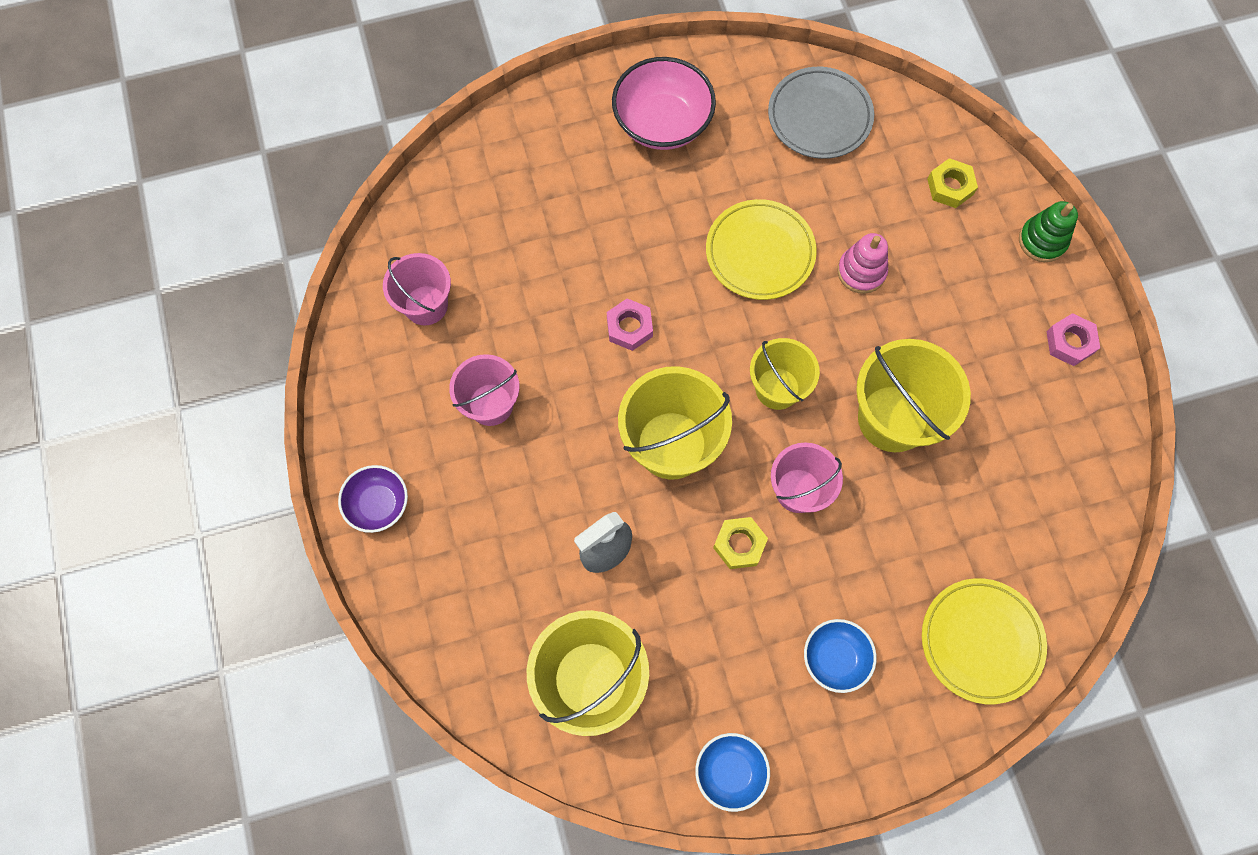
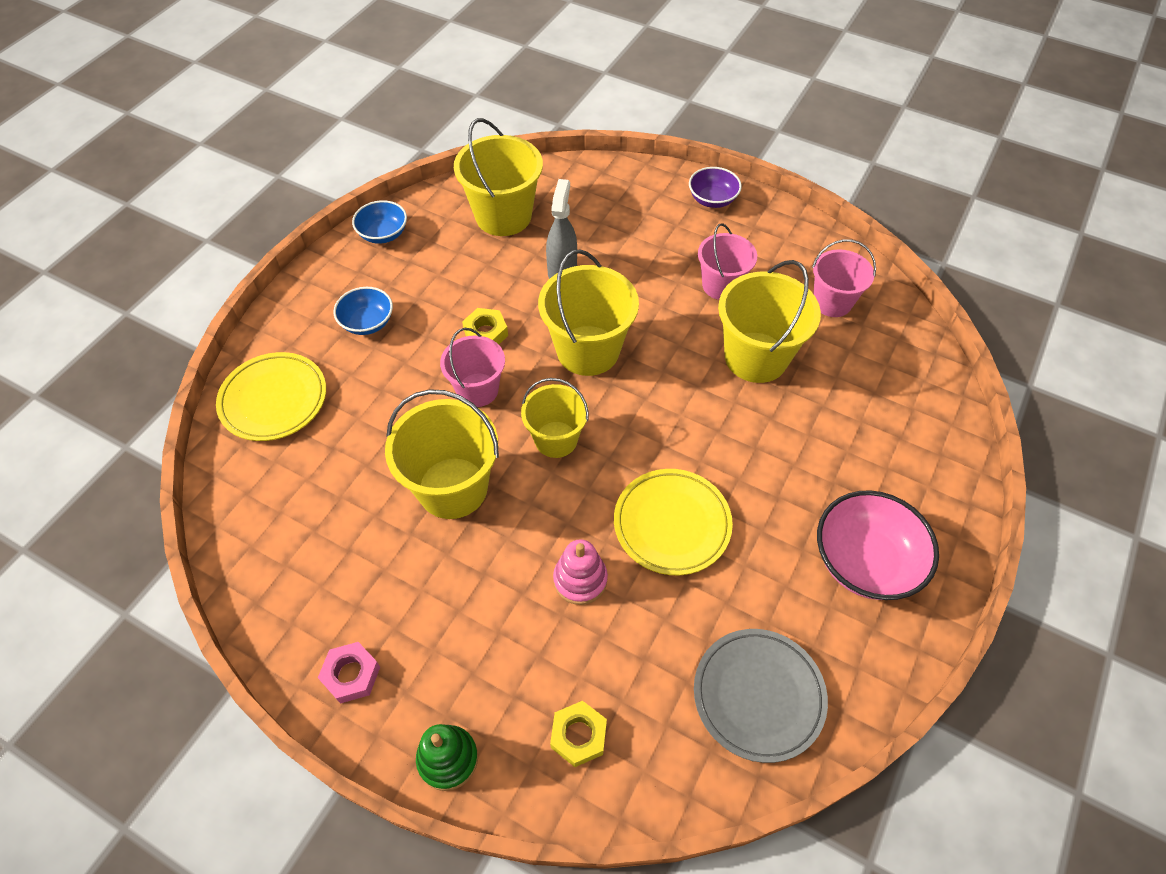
camera: 135 degrees right, 15 degrees down
pink nut [607,299,653,351] -> none
none -> yellow bucket [718,260,821,383]

